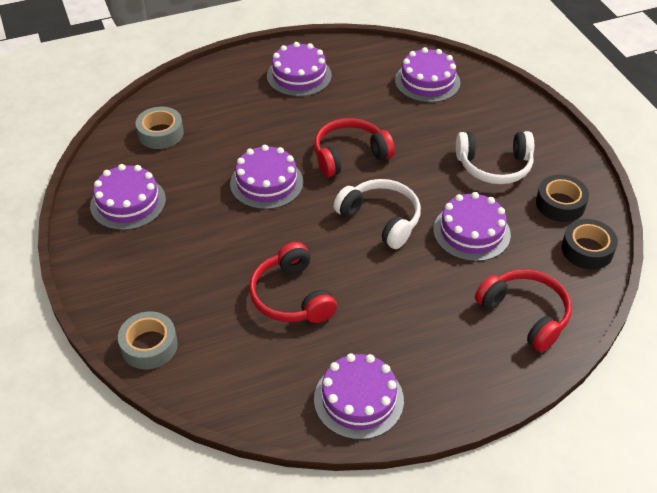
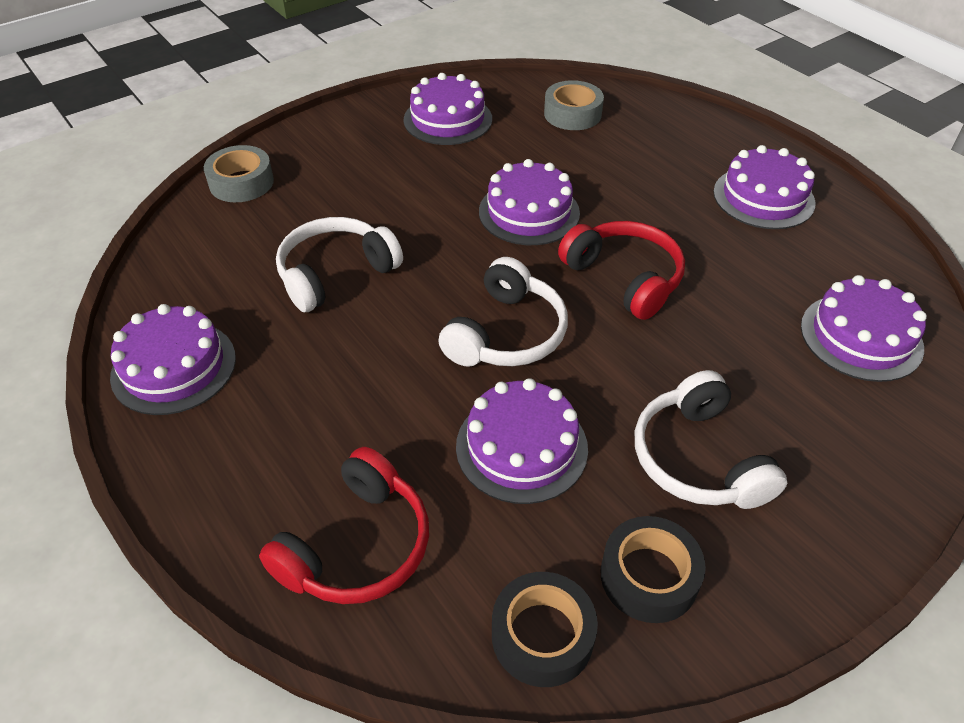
camera: 75 degrees right, 0 degrees up
red headphones [249,242,337,323] -> white headphones [276,217,403,312]

